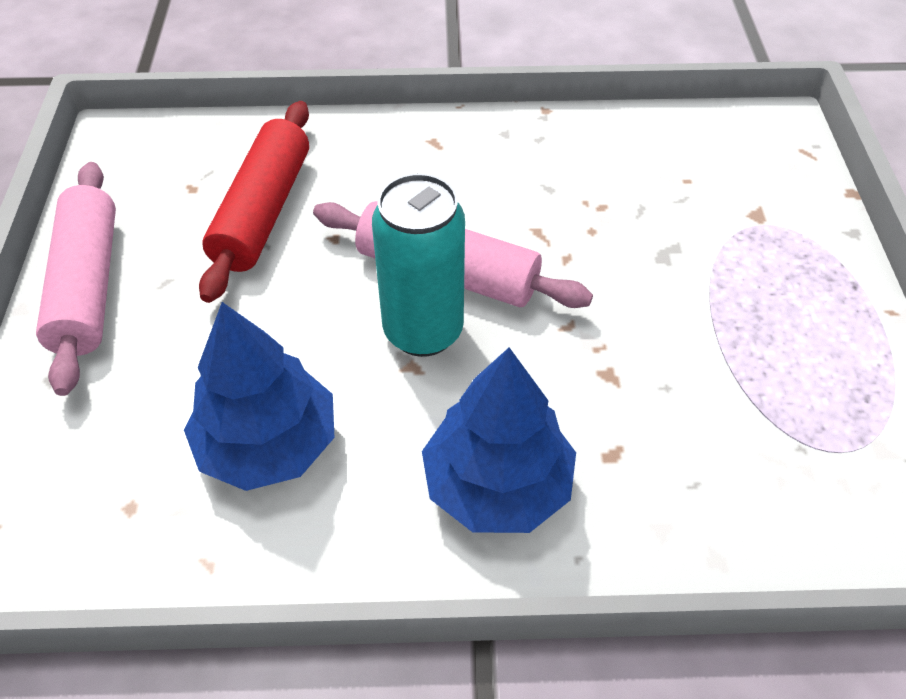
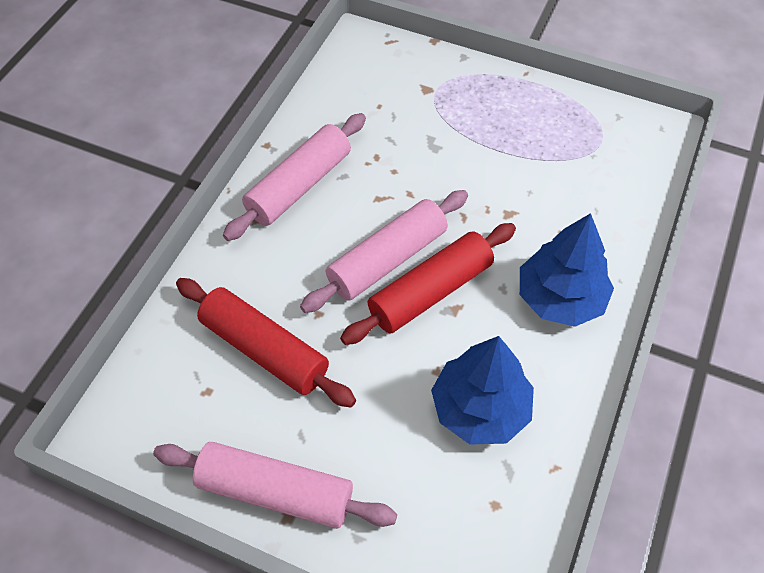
camera: 65 degrees left, 5 degrees up
turquoise can [372,173,465,357] -> red rolling pin [340,223,516,345]
none -> pink rolling pin [223,113,366,241]

